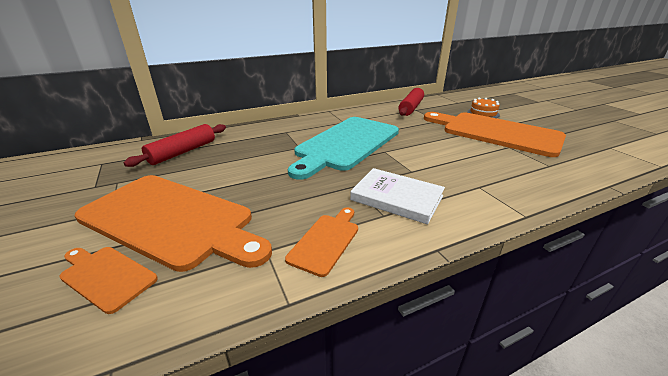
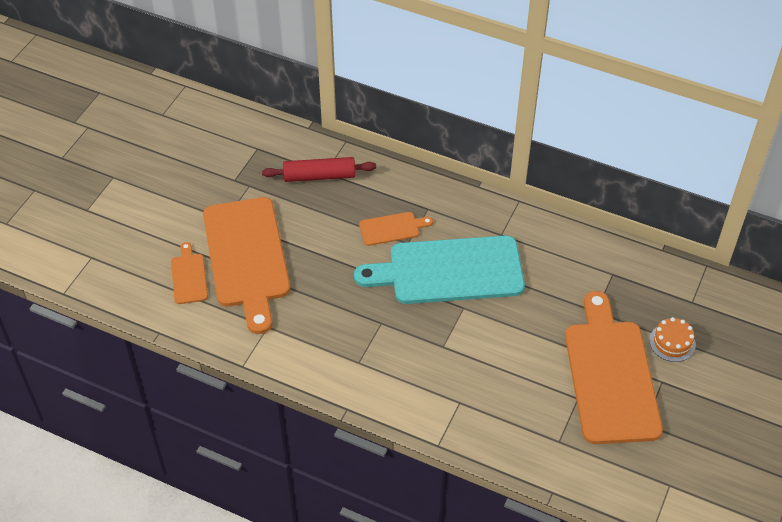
camera: 50 degrees right, 20 degrees up
orange cutting board [285,207,358,277] -> orange cutting board moved to [359,212,433,246]
white book [350,168,445,225] -> none
red rolling pin [398,88,424,116] -> none

